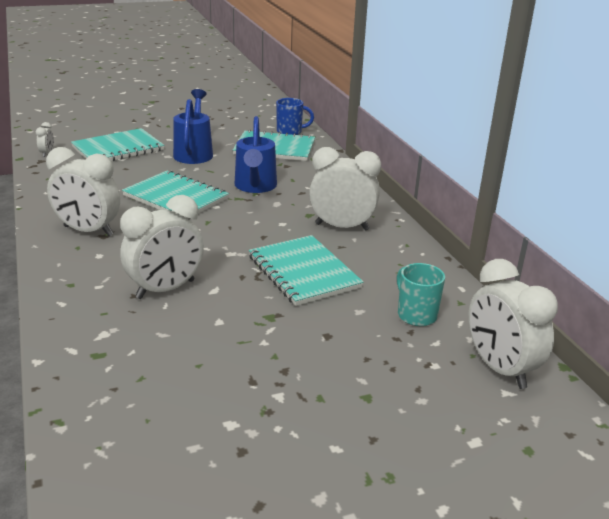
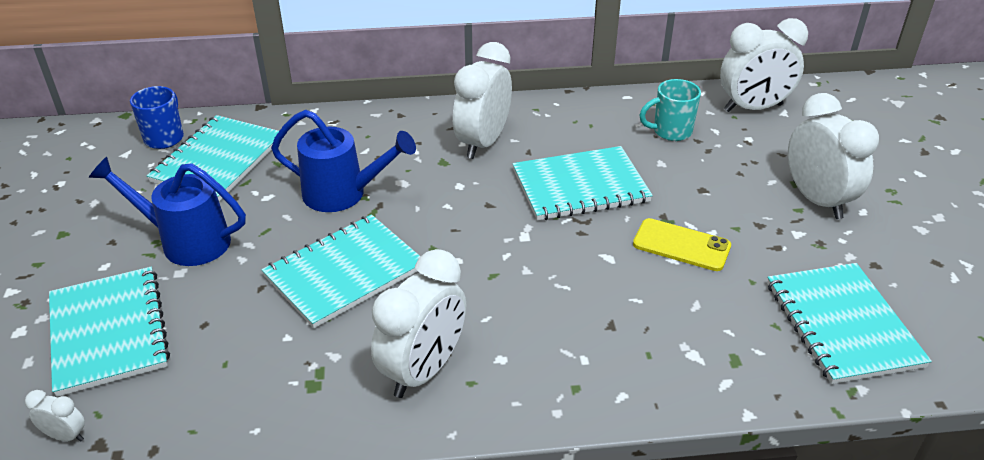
camera: 75 degrees left, 10 degrees up
white clock [120,195,204,299] -> white clock moved to [788,93,879,219]
none -> yellow phone [633,218,731,271]
none -> turquoise notebook [767,263,932,384]

